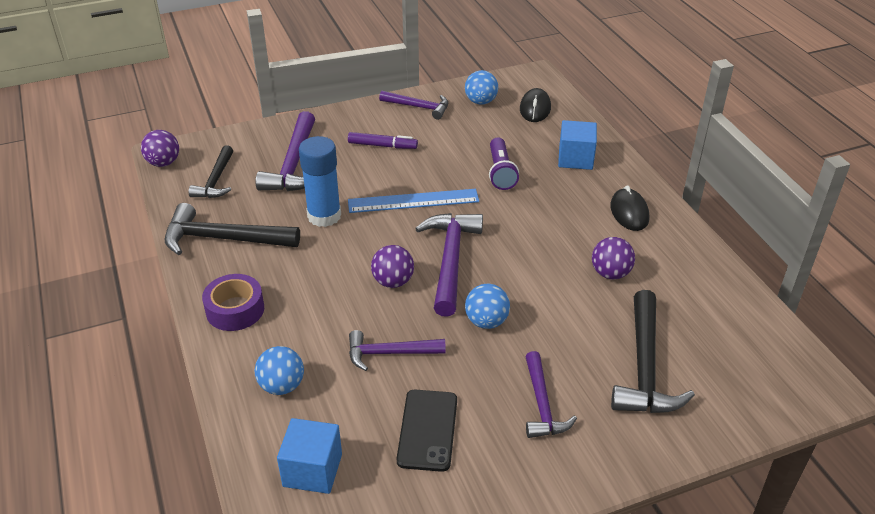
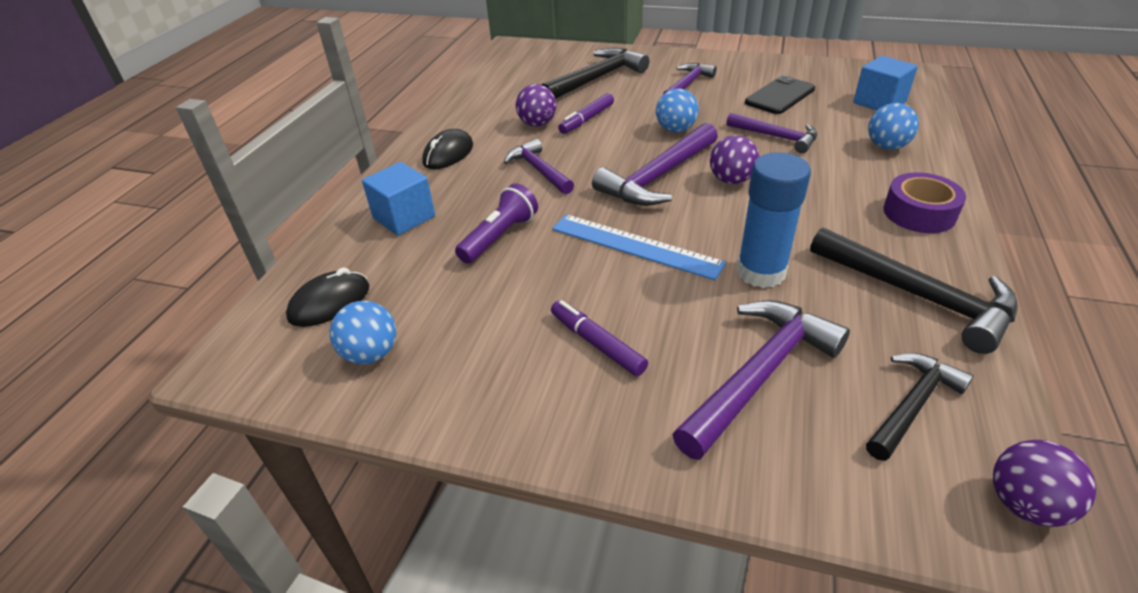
camera: 140 degrees left, 0 degrees up
purple hammer [379,91,448,120] -> purple hammer moved to [504,139,574,194]
none -> purple marker [558,93,614,134]

